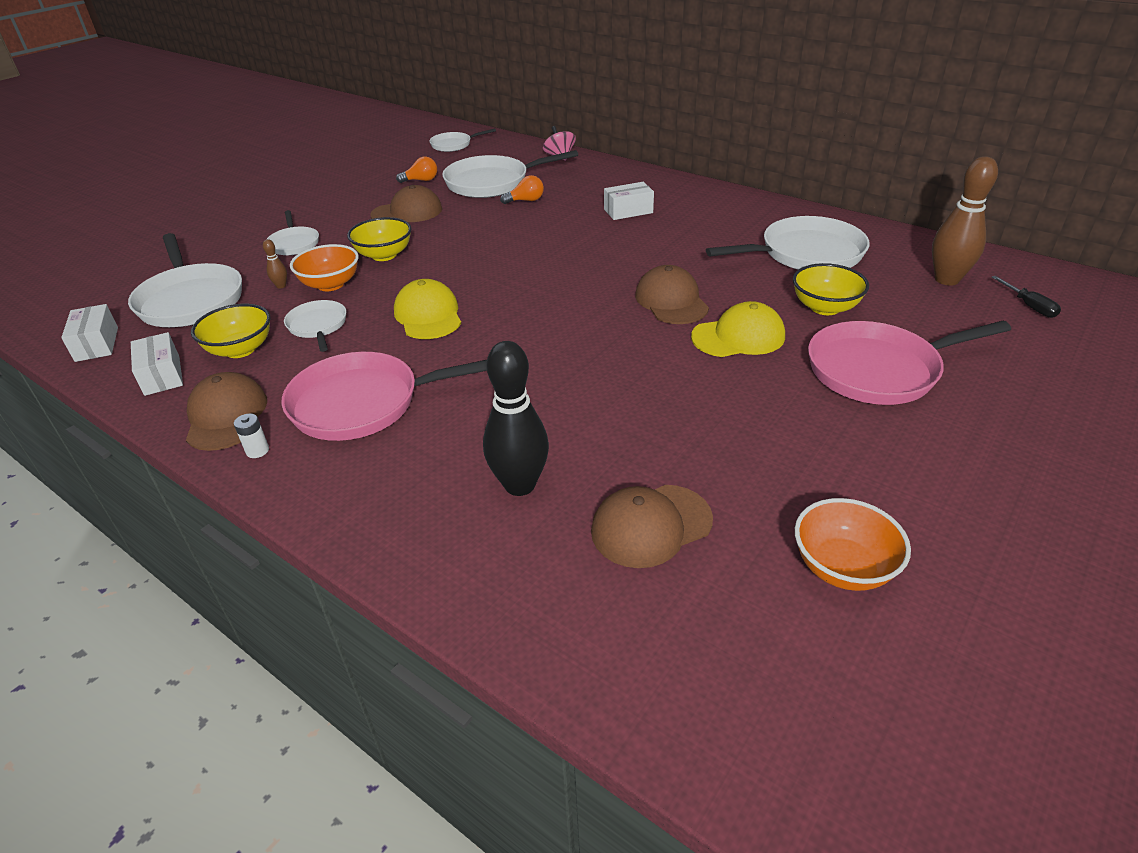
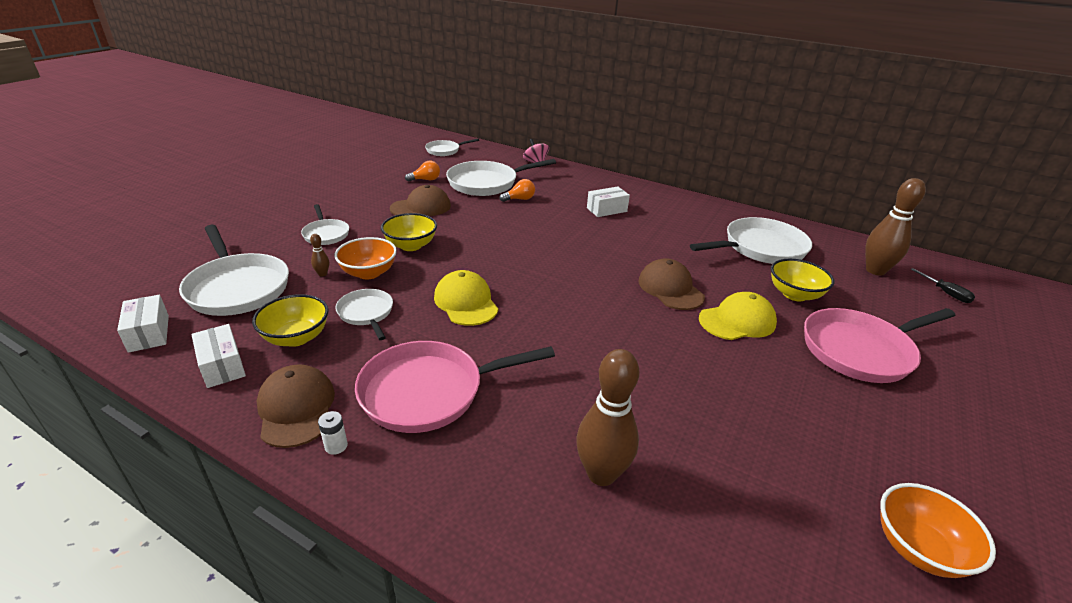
camera: 10 degrees left, 5 degrees down
black bowling pin [483,341,549,496] -> brown bowling pin [576,349,639,486]
brown cap [591,485,713,568] -> none

